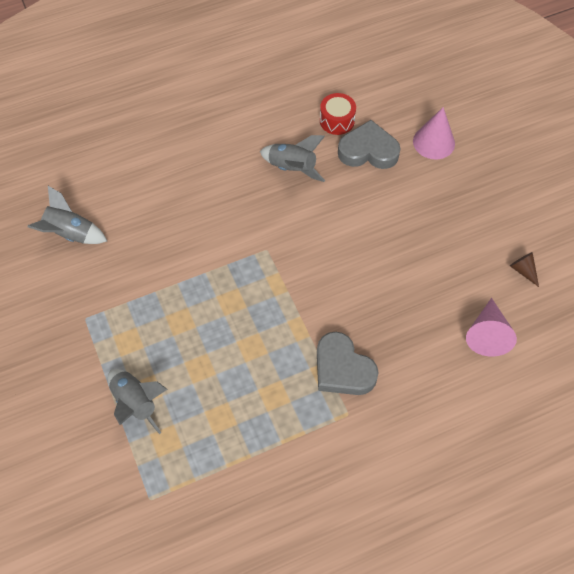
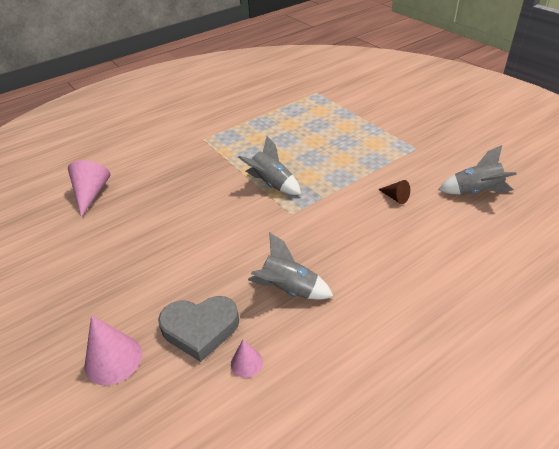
camera: 170 degrees right, 20 degrees down
grey rocket [108,369,168,434] -> grey rocket moved to [238,136,301,195]
grey heart [317,332,379,395] -> none
red drum [320,93,356,135] -> pink cone [231,340,263,378]
brown cone [510,252,539,287] -> brown cone moved to [378,180,410,204]

